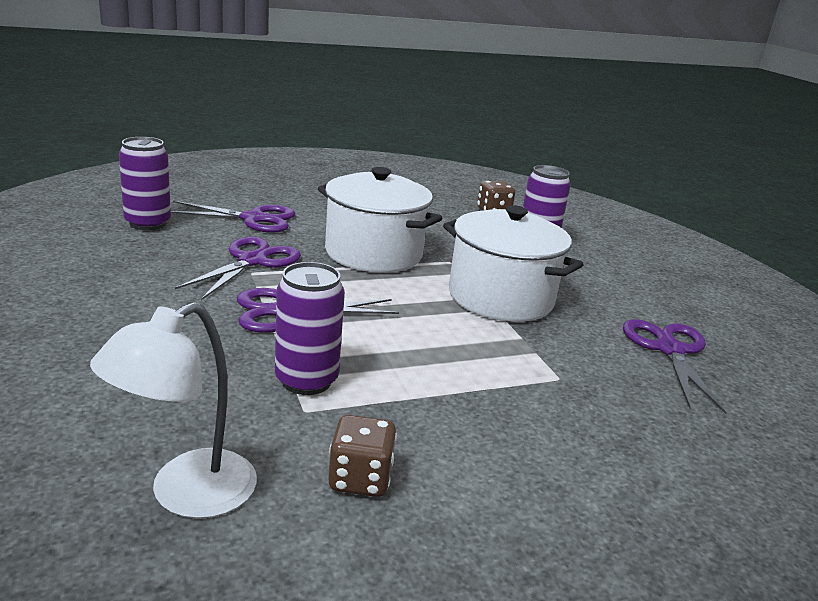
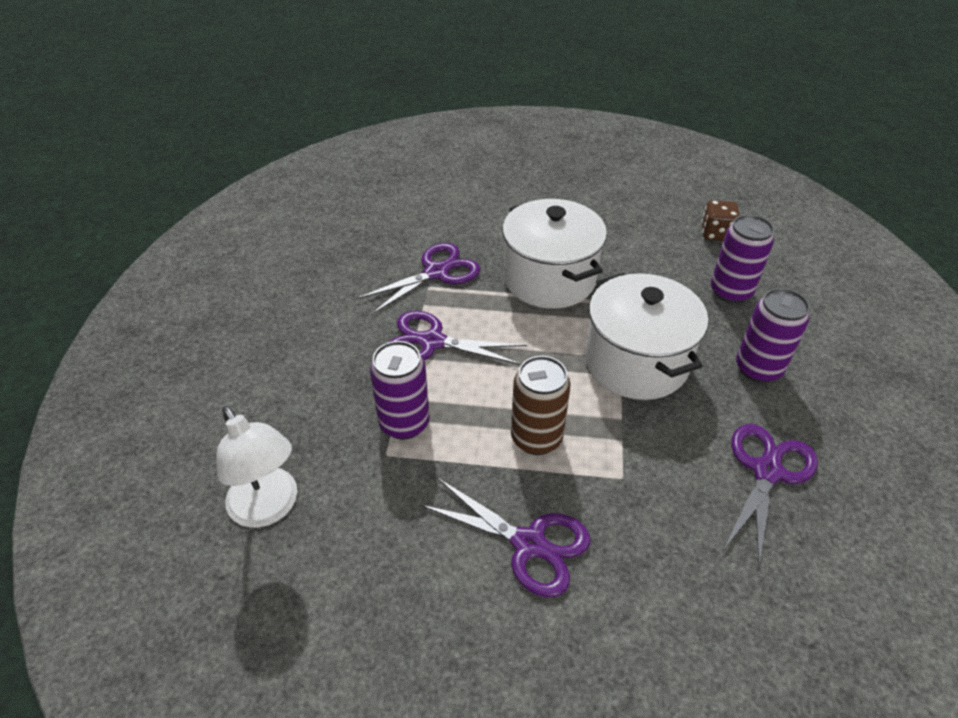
camera: 30 degrees right, 20 degrees up
white lamp [90,302,257,519] -> white lamp turned 105 degrees counterclockwise [216,406,297,528]
purple can [119,137,171,230] -> purple can moved to [736,288,810,383]
purple scissors [171,201,295,233] -> purple scissors moved to [419,478,590,598]
brown dice [328,415,397,497] -> none
none -> brown can [511,356,571,455]

